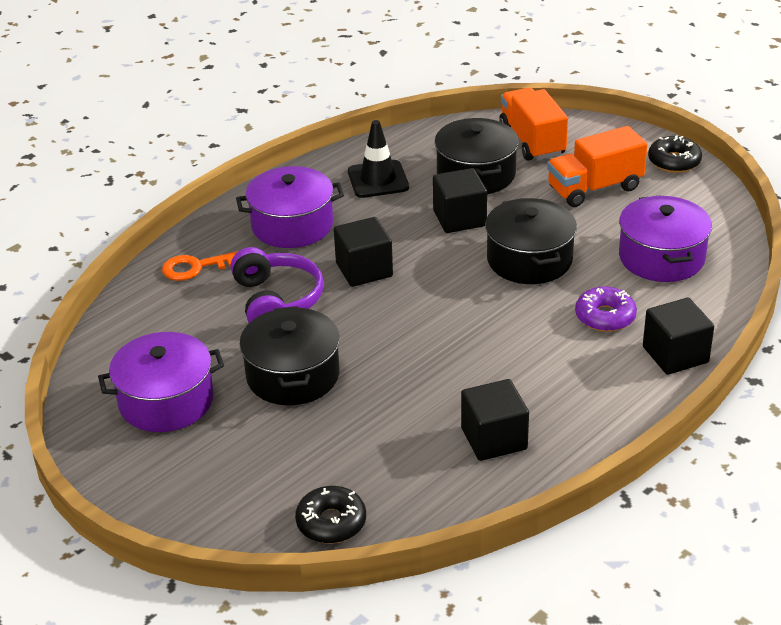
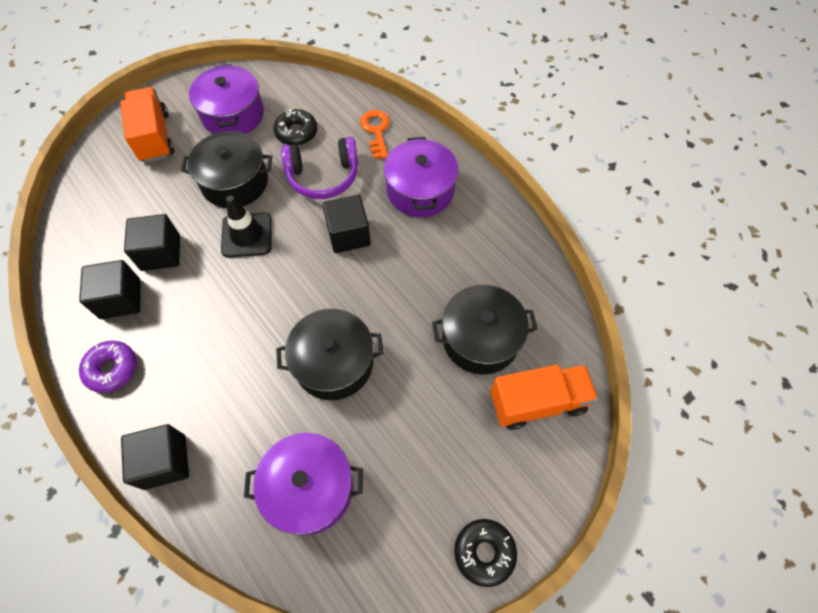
camera: 95 degrees right, 25 degrees up
black donut [295,486,366,544] -> black donut moved to [274,109,317,146]
black traffic cone [348,120,409,198] -> black traffic cone moved to [221,196,272,258]
black cube [433,168,487,233] -> black cube moved to [124,214,180,271]
orange truck [547,126,647,207] -> orange truck moved to [120,87,174,163]
purple donut [575,286,637,332] -> purple donut moved to [79,341,136,393]

